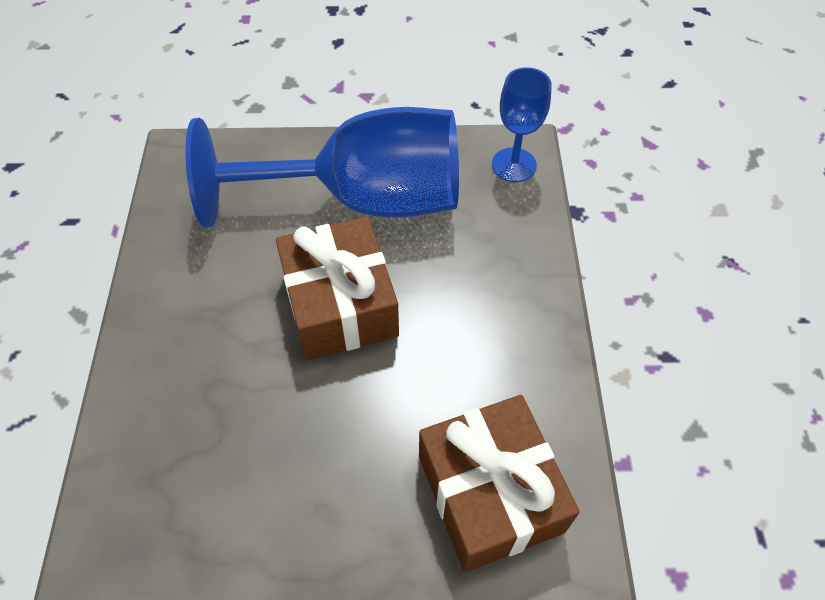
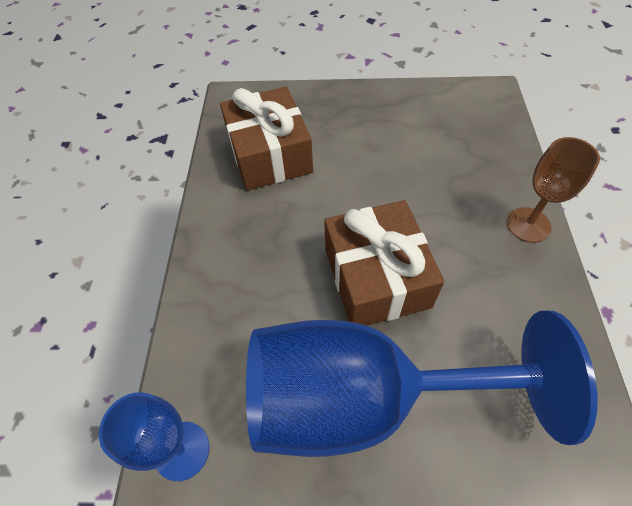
camera: 175 degrees left, 0 degrees up
none -> brown goblet [507,137,600,243]

